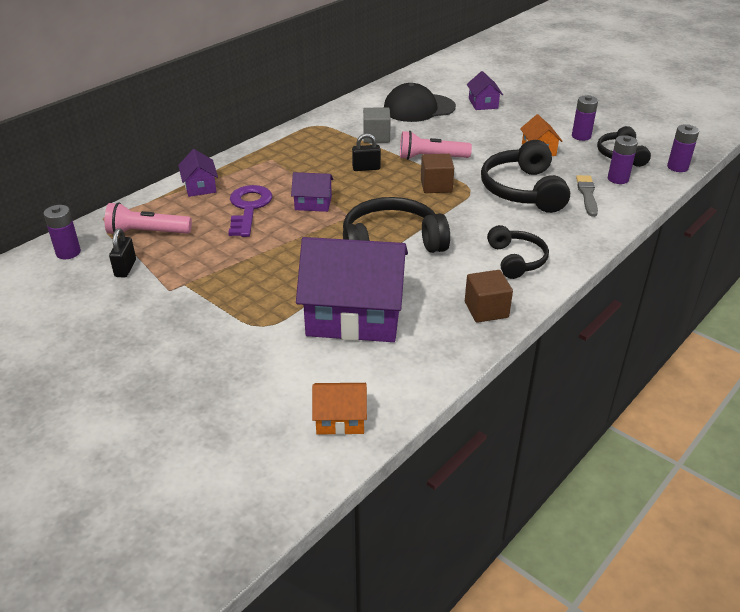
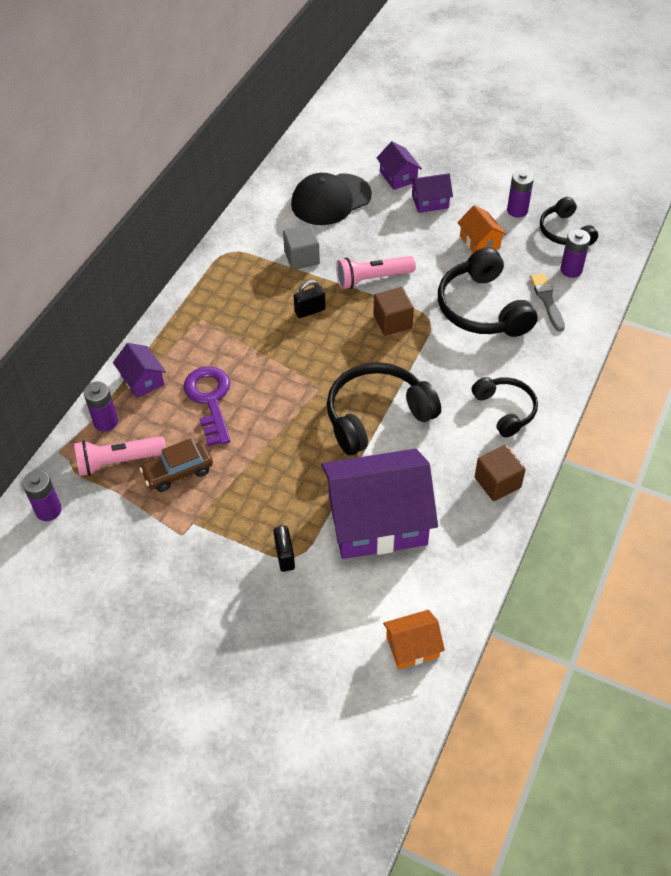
camera: 15 degrees left, 15 degrees up
black padlock [109,228,136,278] -> black padlock moved to [274,525,295,572]
purple house [291,172,333,212] -> purple house moved to [410,173,453,213]
purple battery [667,125,699,172] -> purple battery moved to [84,382,118,432]
none -> brown car [140,438,213,492]

